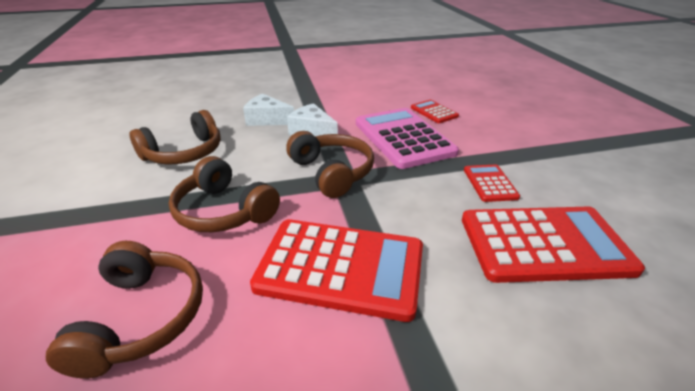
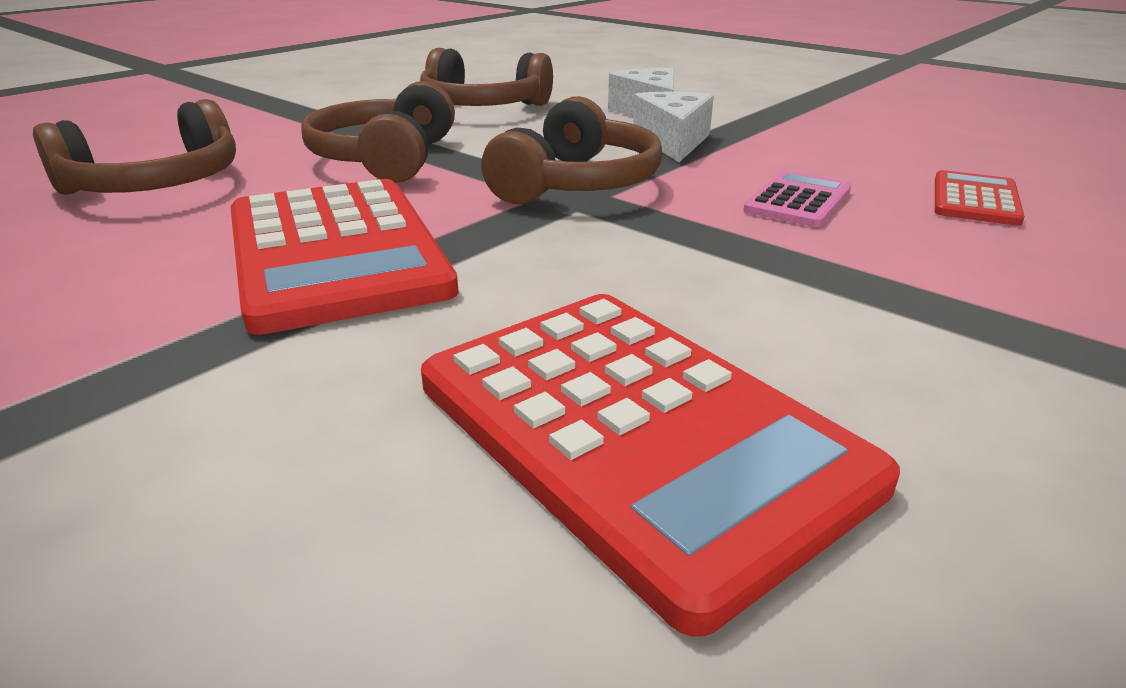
camera: 55 degrees right, 5 degrees down
pink calculator [356,108,459,169] -> pink calculator [743,171,851,227], size x0.48
red calculator [464,164,520,202] -> none

